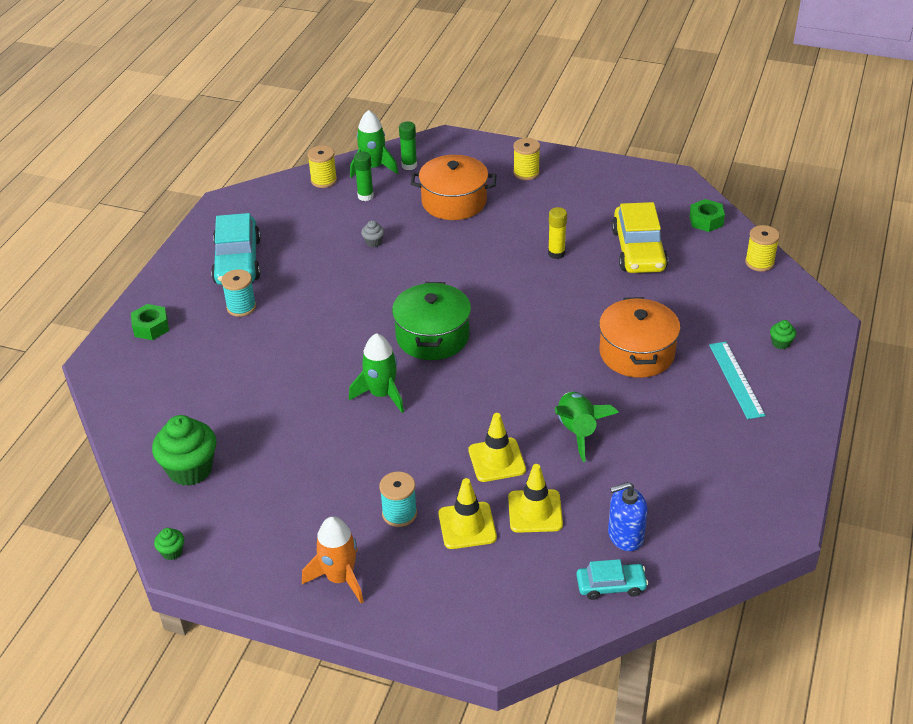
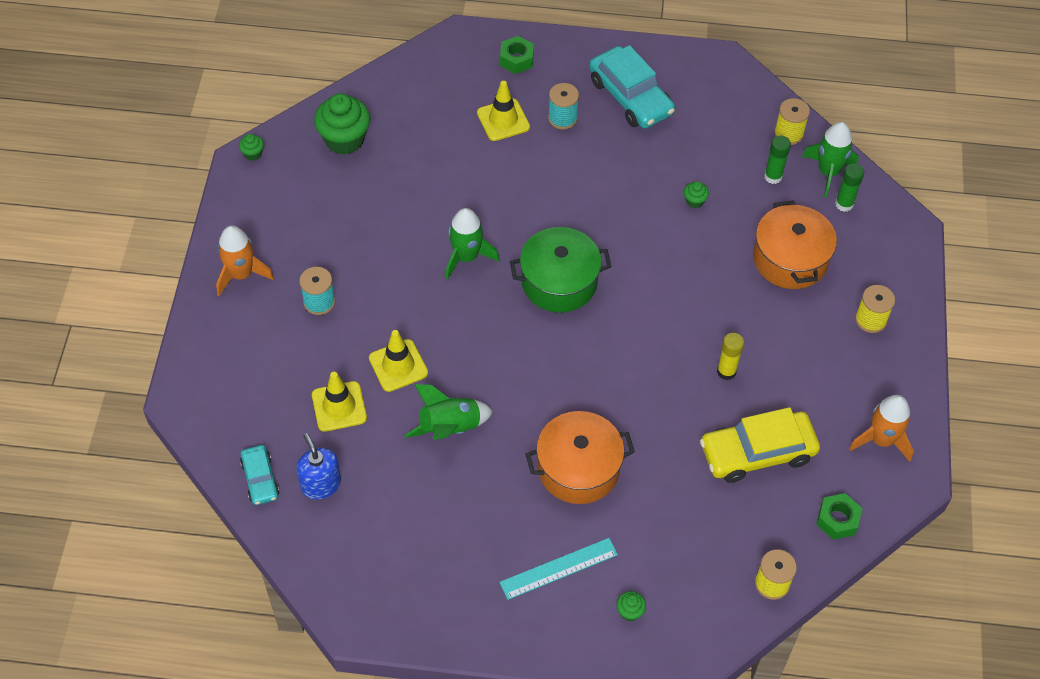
camera: 75 degrees right, 15 degrees up
turquoise car [211,213,261,285] -> turquoise car turned 105 degrees counterclockwise [589,45,675,128]
grey cupcake [361,220,385,248] -> green cupcake [684,181,709,208]
yellow traffic cone [439,478,497,549] -> yellow traffic cone moved to [477,81,530,141]
none -> orange rocket [849,395,914,462]

